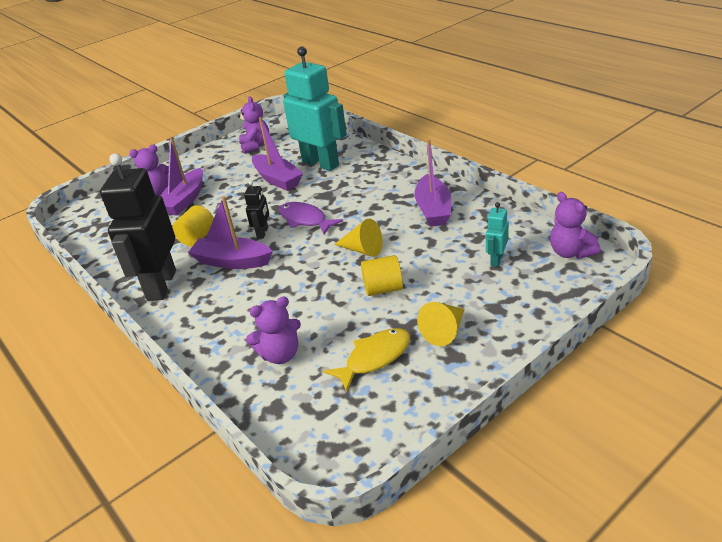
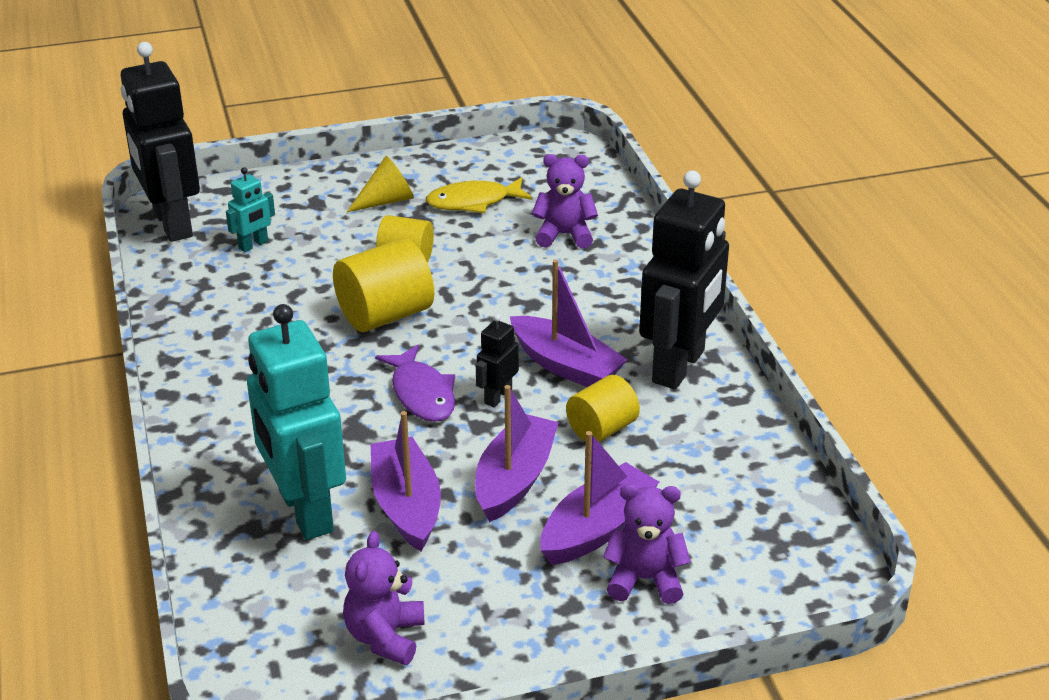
camera: 160 degrees left, 0 degrees up
yellow cone [334,219,383,257] -> yellow cylinder [333,238,434,332]
purple boat [415,139,451,227] -> purple boat moved to [475,385,559,522]
purple teddy bear [550,192,601,259] -> black robot [120,42,200,242]

